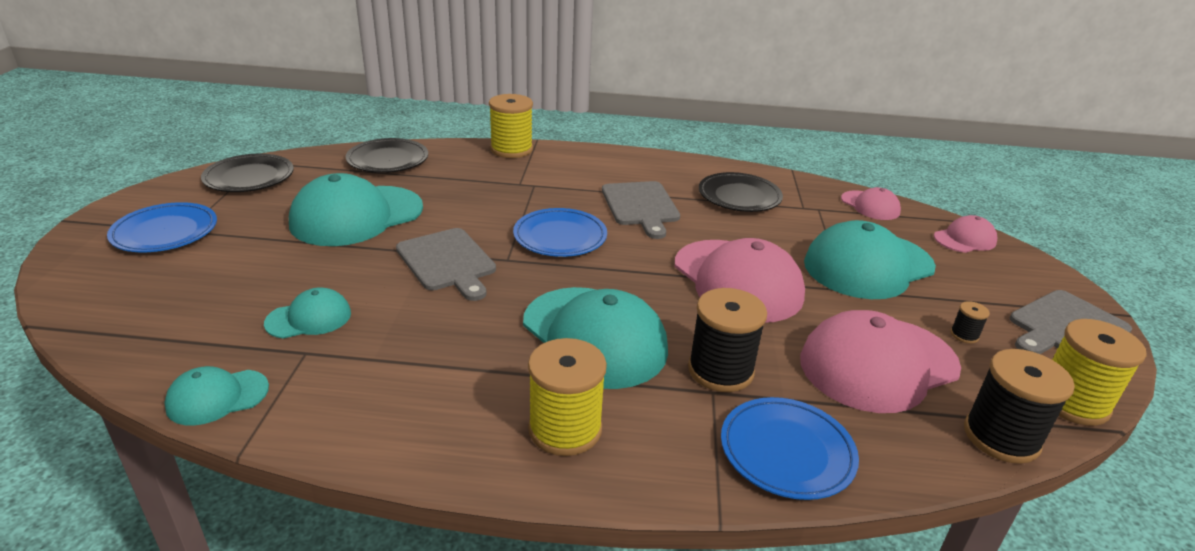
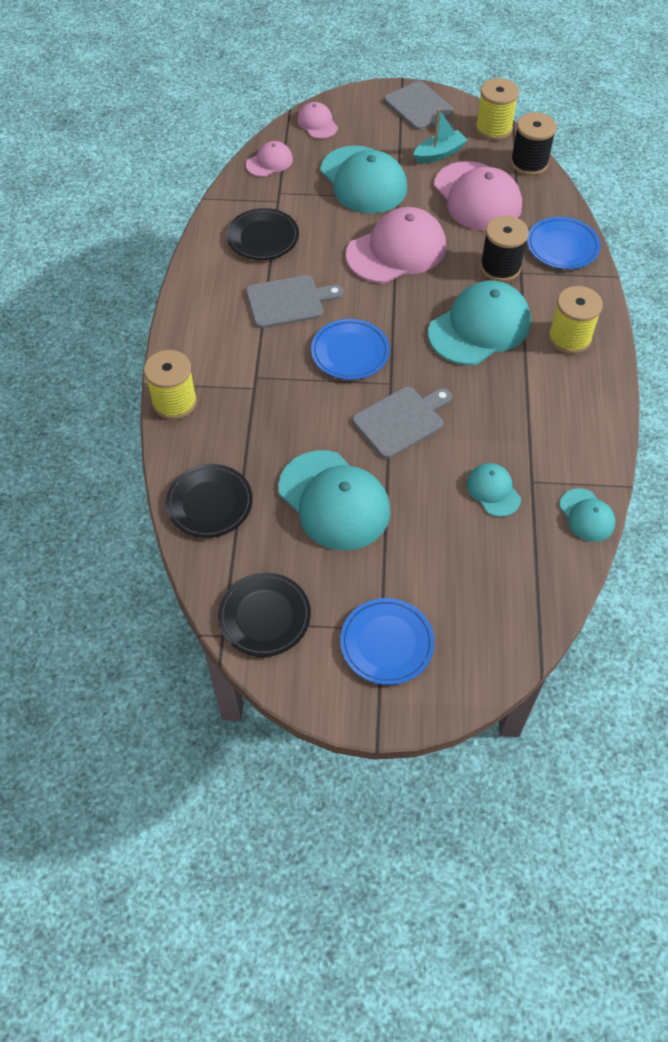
camera: 90 degrees left, 25 degrees up
black spool [950,301,990,343] -> turquoise boat [413,108,467,163]

